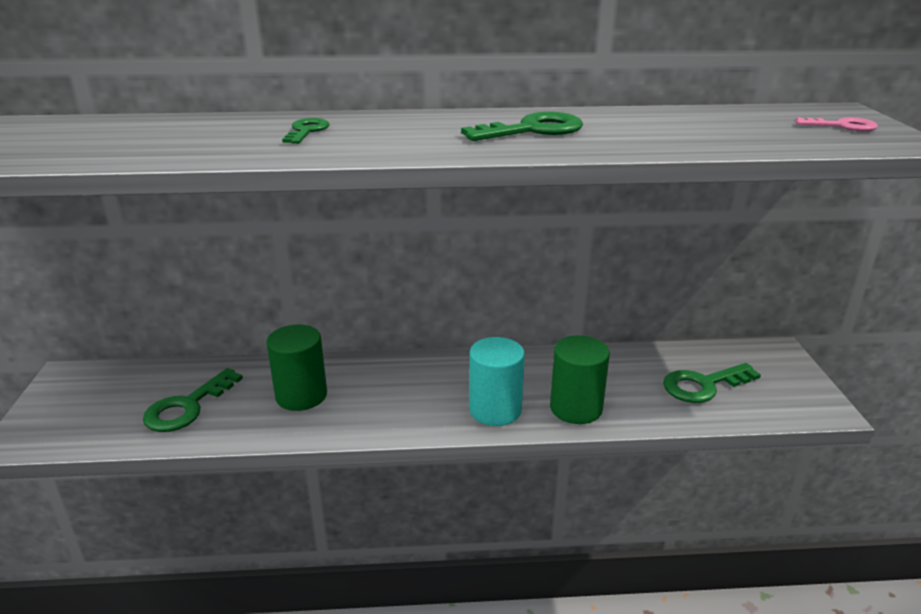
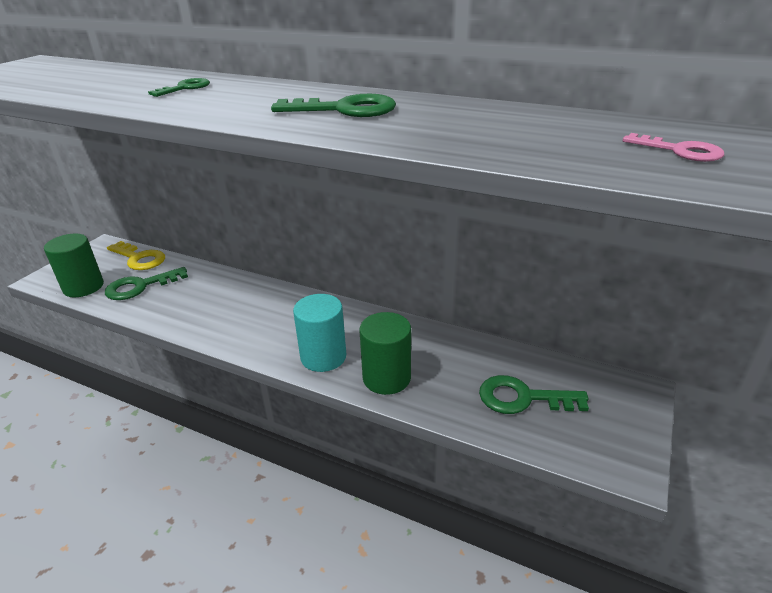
camera: 30 degrees right, 5 degrees up
green cylinder [266,324,327,411] -> green cylinder moved to [44,234,104,297]
none -> yellow key [107,241,165,270]

